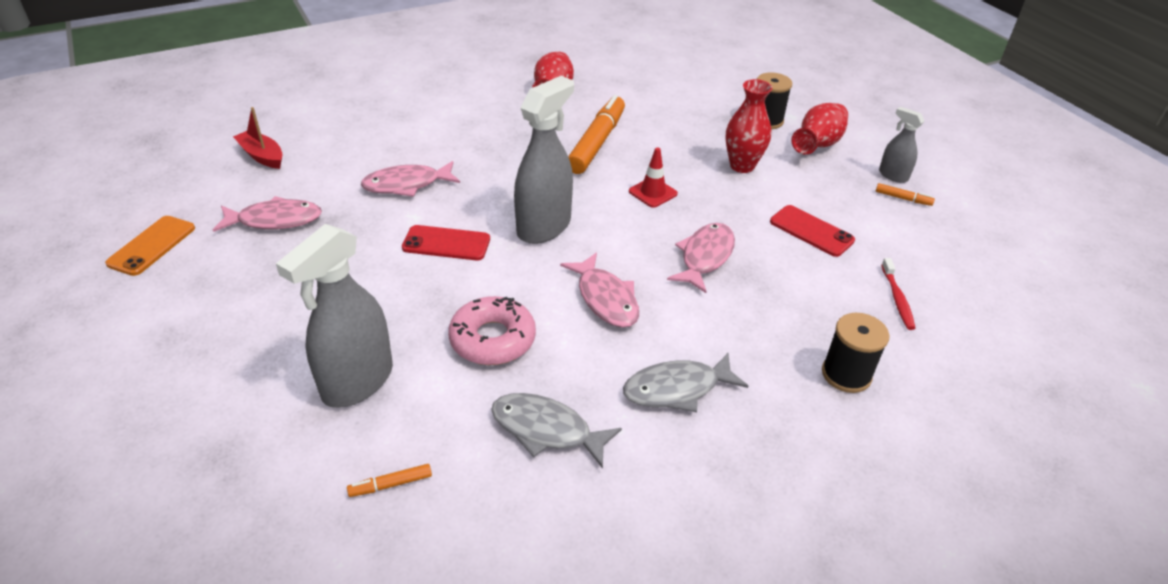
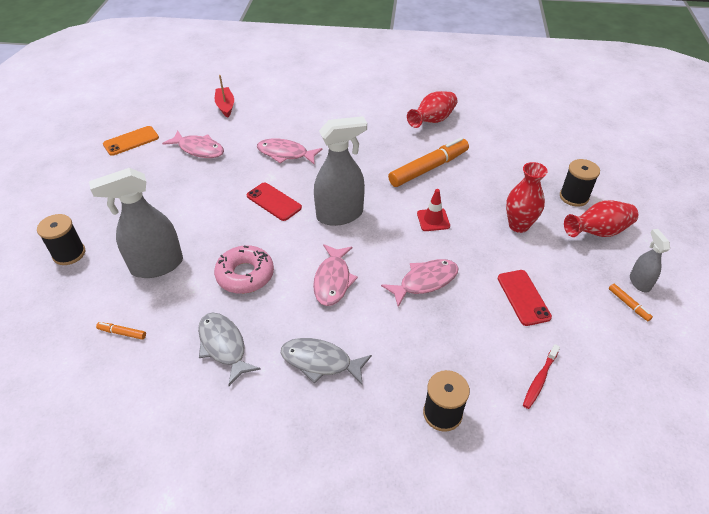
camera: 35 degrees right, 5 degrees up
none -> black spool [37,214,85,265]

